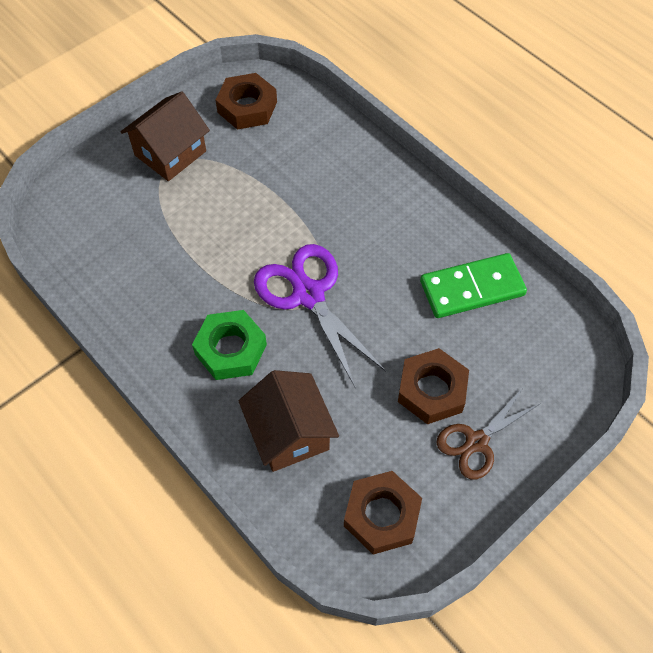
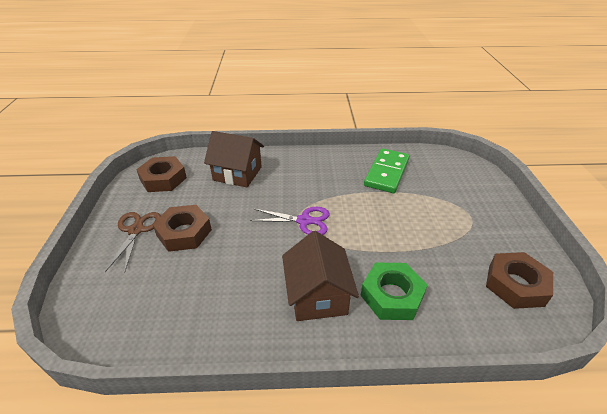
camera: 130 degrees right, 20 degrees down
brown house [121,91,210,181] -> brown house moved to [282,231,359,321]
green nut [192,310,267,380] -> green nut moved to [361,262,428,320]
purple scissors [254,244,386,387] -> purple scissors [250,207,330,235], size x0.64
green domino [420,253,527,318] -> green domino moved to [364,148,410,193]

